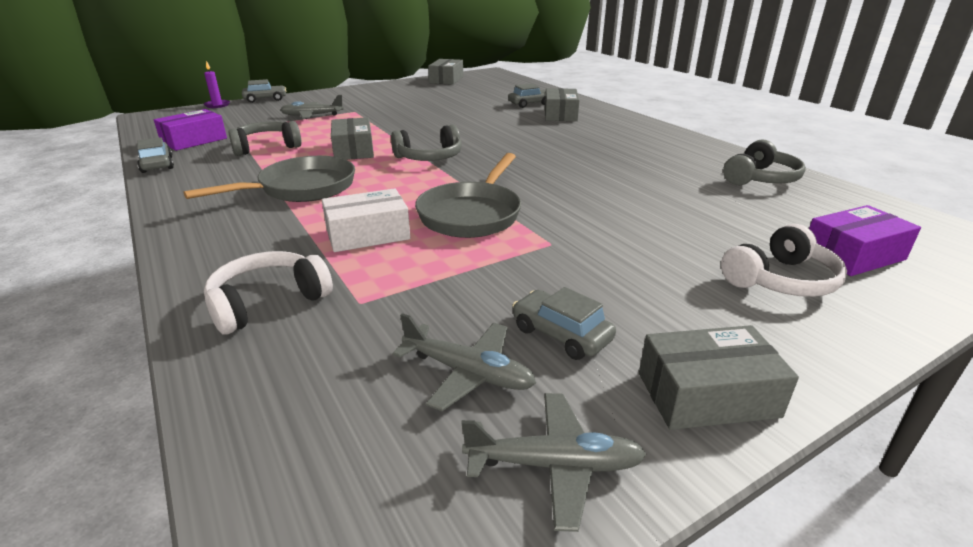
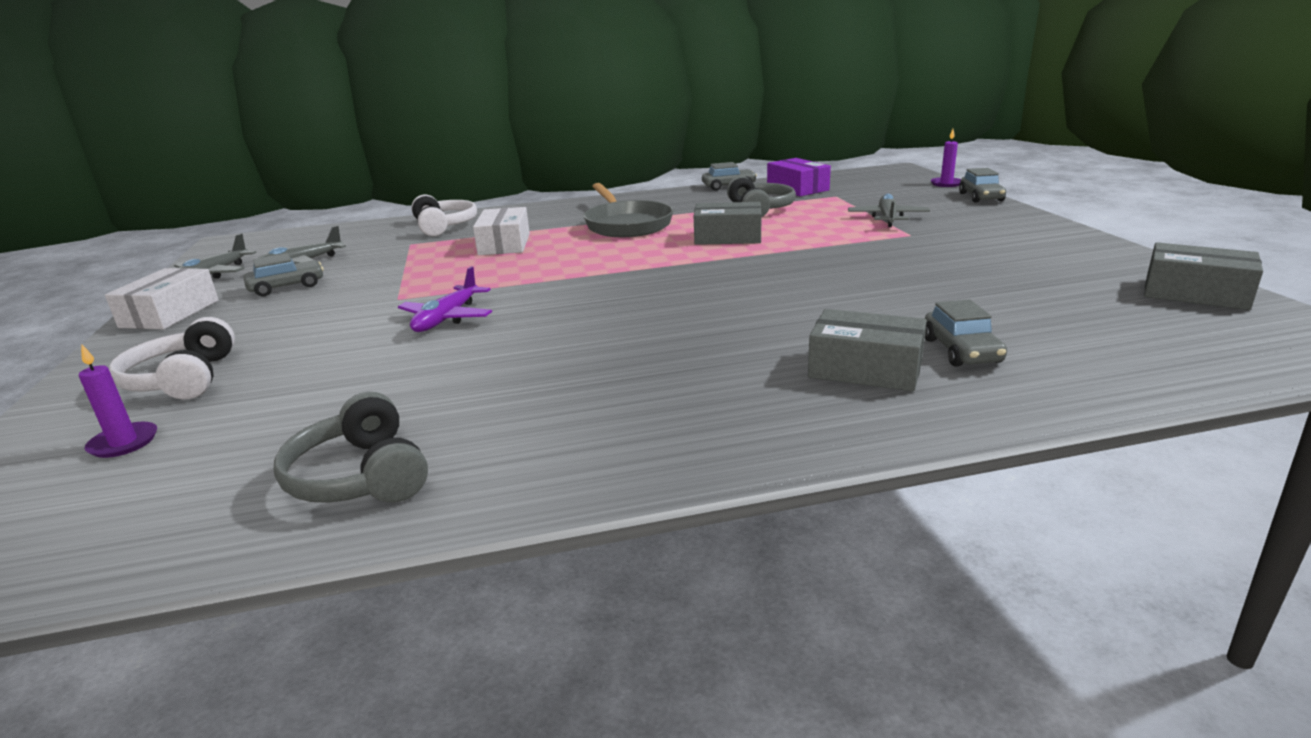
camera: 110 degrees right, 5 degrees down
grey headphones [391,125,462,161] -> none
grey pan [415,153,521,238] -> none
grey box [639,325,799,430] -> white box [105,268,219,329]
purple box [809,205,921,276] -> purple candle [79,344,157,458]
none -> purple plane [398,266,492,332]

